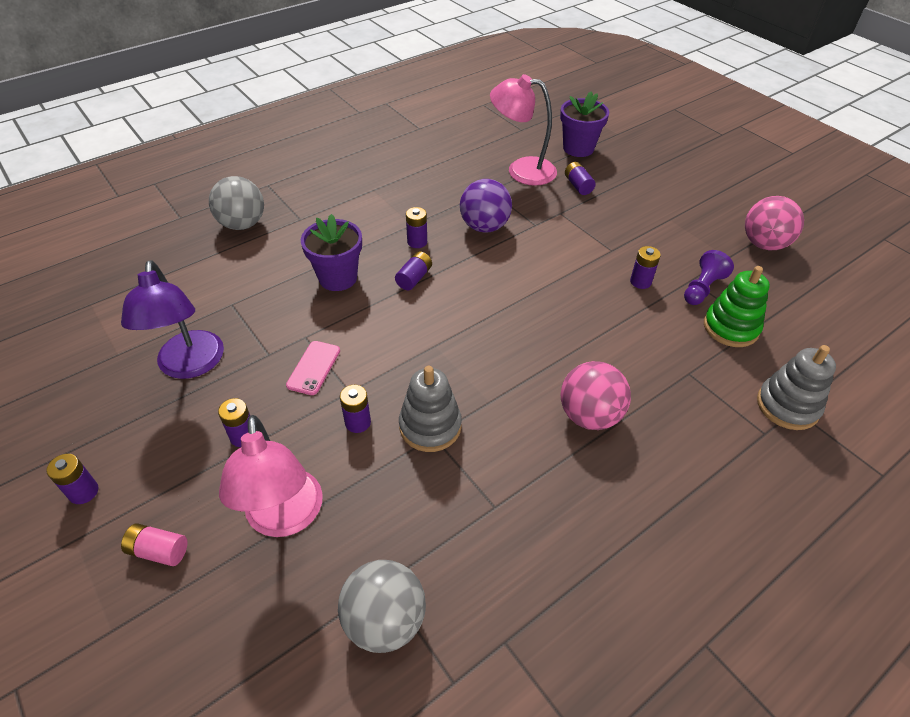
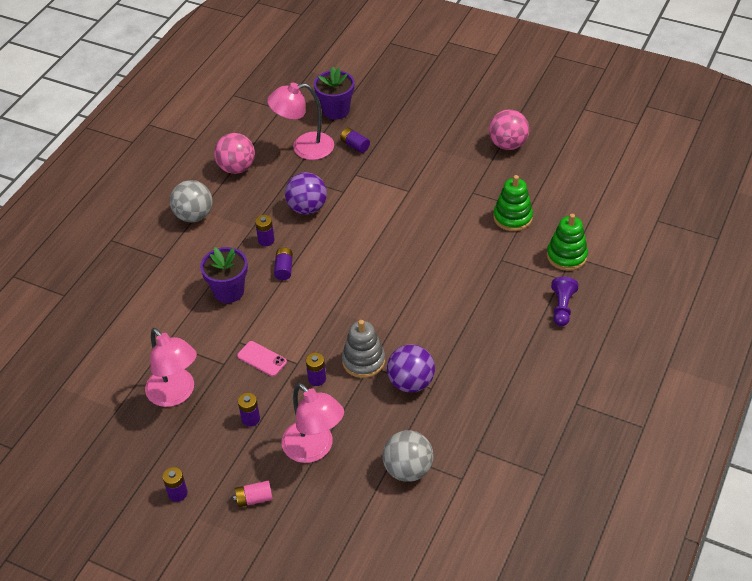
camera: 25 degrees left, 0 degrees up
purple lamp [121,260,224,379] -> pink lamp [145,328,197,407]
grey ball [209,176,264,230] -> grey ball moved to [170,180,212,222]
pink phone [286,341,340,395] -> pink phone turned 45 degrees counterclockwise [237,341,287,376]
pink ball [561,361,631,430] -> pink ball moved to [214,133,255,174]
purple battery [630,246,661,289] -> none
purple pawn [684,250,734,305] -> purple pawn moved to [551,277,578,326]
grey stacking toy [757,345,836,430] -> green stacking toy [547,214,588,271]
none -> purple ball [387,345,435,393]

